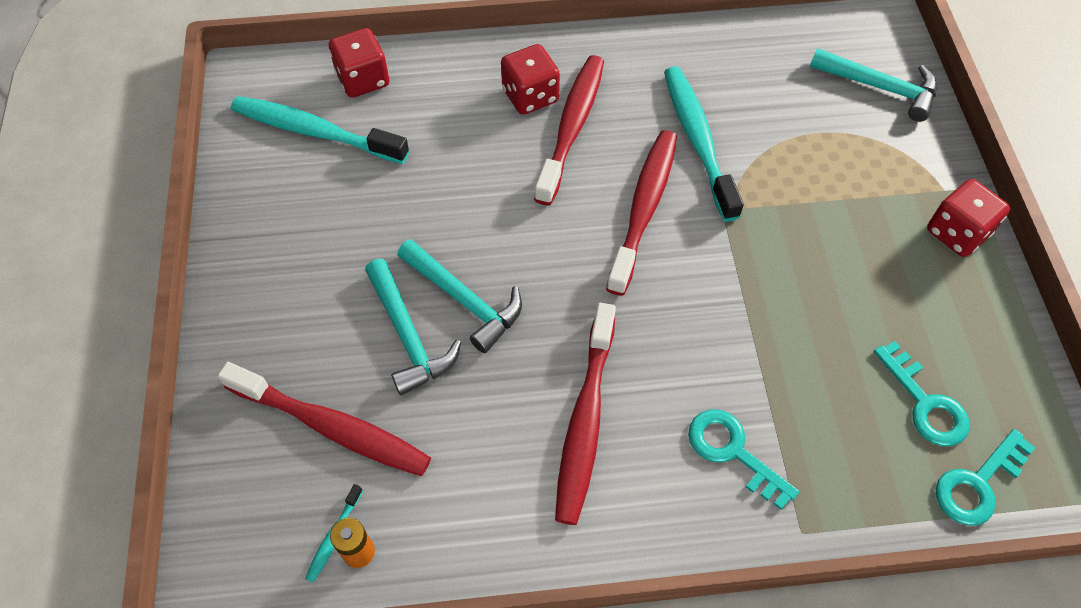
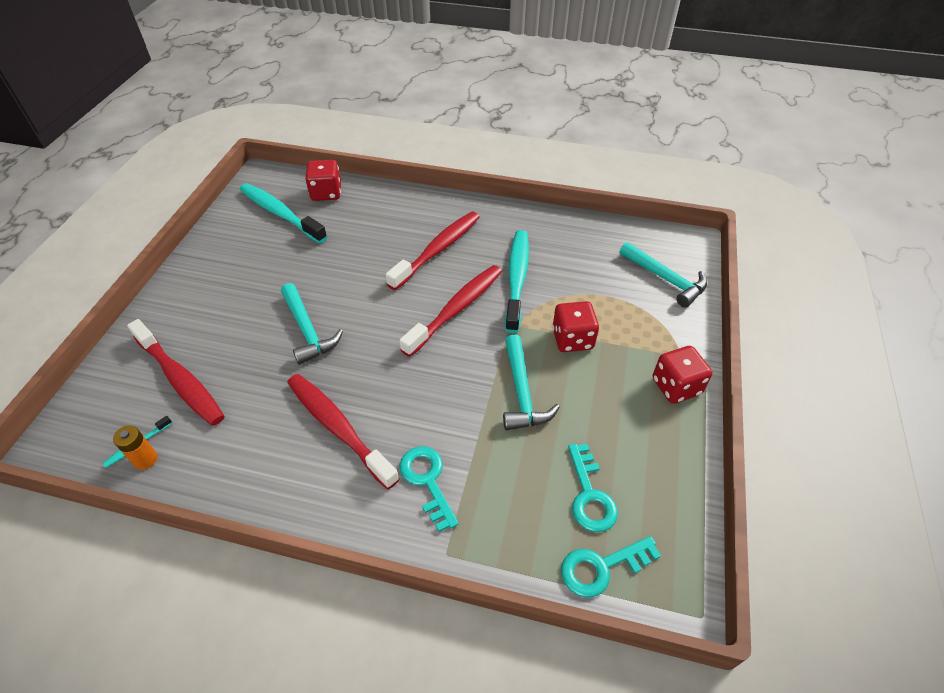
camera: 20 degrees right, 10 degrees down
turquoise hammer [365,259,461,395] -> turquoise hammer moved to [503,335,560,430]
red dice [501,44,560,115] -> red dice moved to [552,301,599,352]
red toothbrush [555,303,616,525] -> red toothbrush turned 105 degrees clockwise [287,374,399,489]

